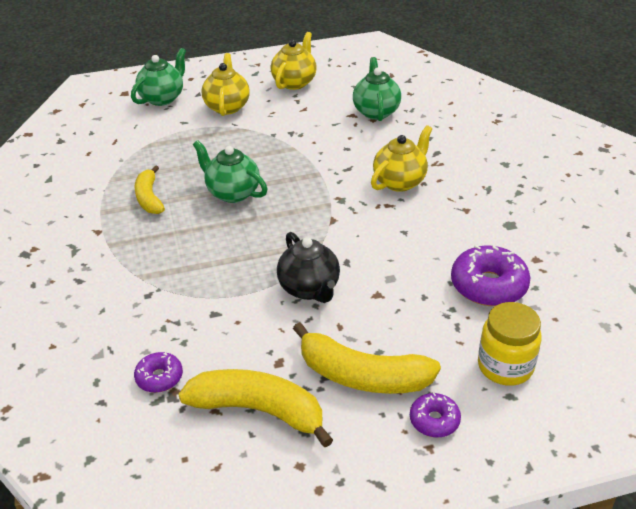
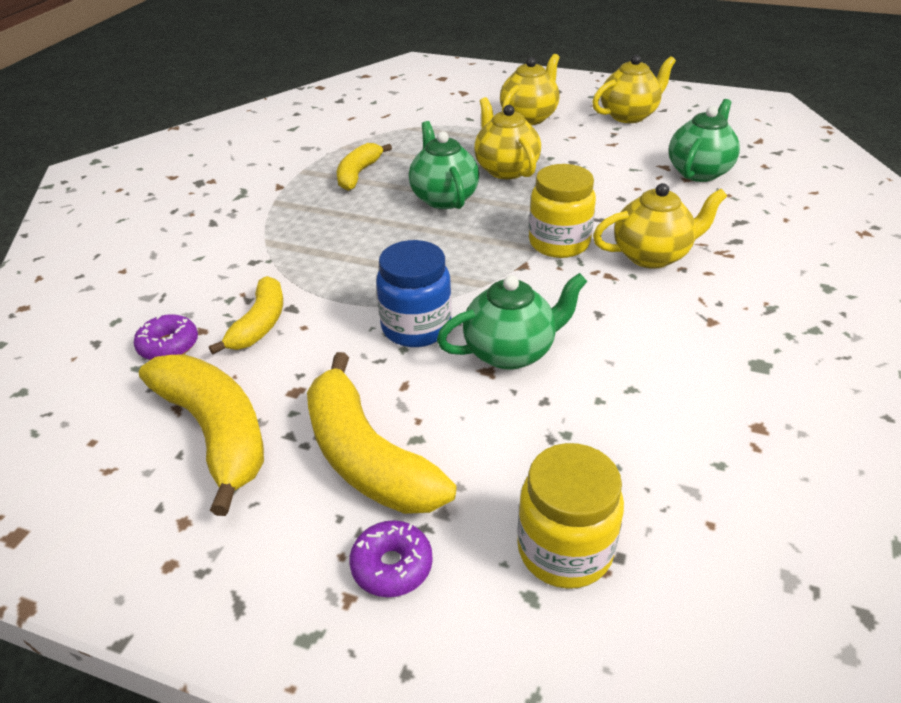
camera: 35 degrees right, 0 degrees up
green teapot [131,48,186,106] -> green teapot moved to [437,273,587,370]
black teapot [277,232,340,303] -> blue jar [376,240,452,347]
purple donut [451,245,530,306] -> none
none -> yellow banana [209,276,283,354]
none -> yellow teapot [474,97,541,179]
none -> yellow jar [529,164,596,258]

